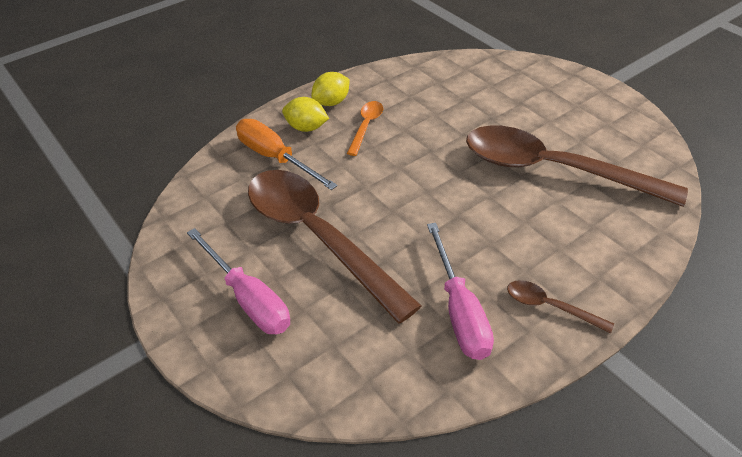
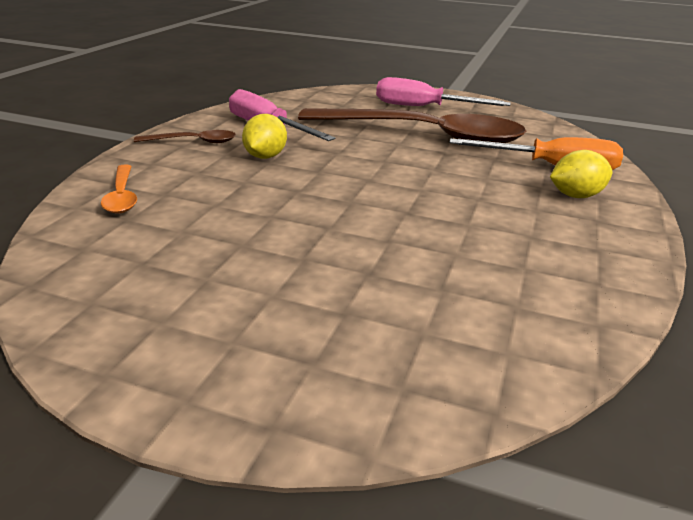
camera: 145 degrees right, 15 degrees down
yellow lemon [311,72,350,106] -> yellow lemon moved to [242,114,287,159]
orange spoon [347,101,383,156] -> orange spoon moved to [101,164,137,213]
brown spoon [466,125,688,207] -> none

